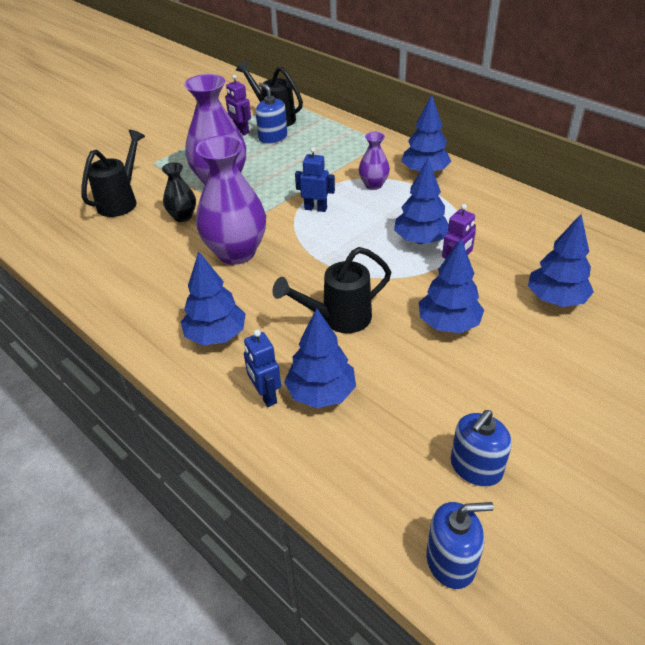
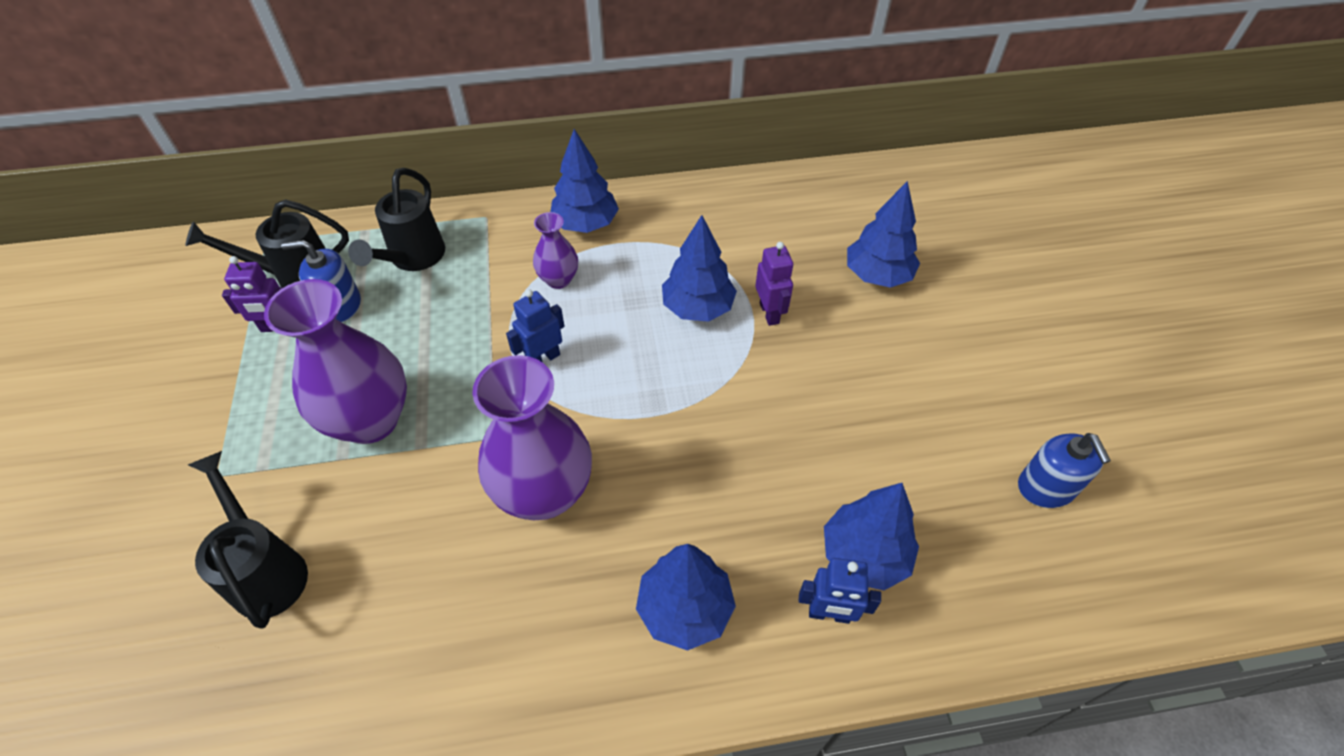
camera: 55 degrees left, 10 degrees up
black vase [162,162,196,222] -> none
black watering can [272,247,391,333] -> black watering can moved to [348,168,445,271]
blue tree [419,239,484,333] -> none
blue soap dispenser [426,502,494,589] -> none

